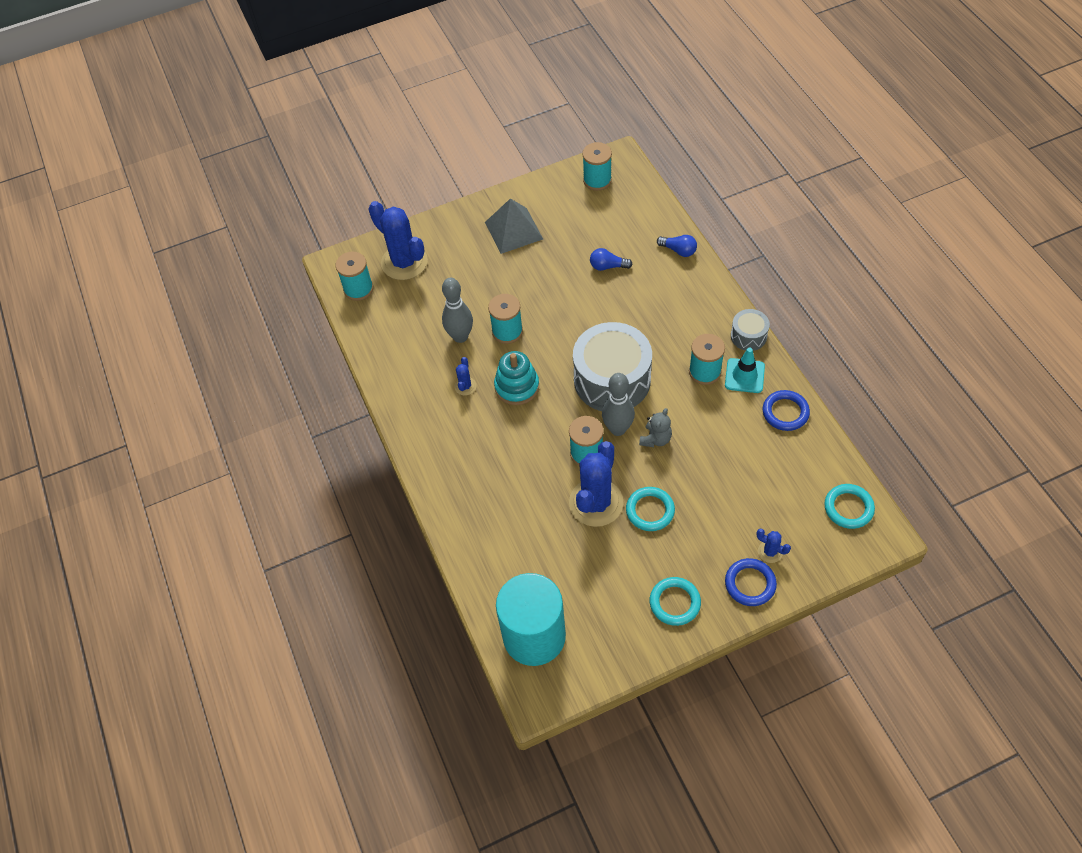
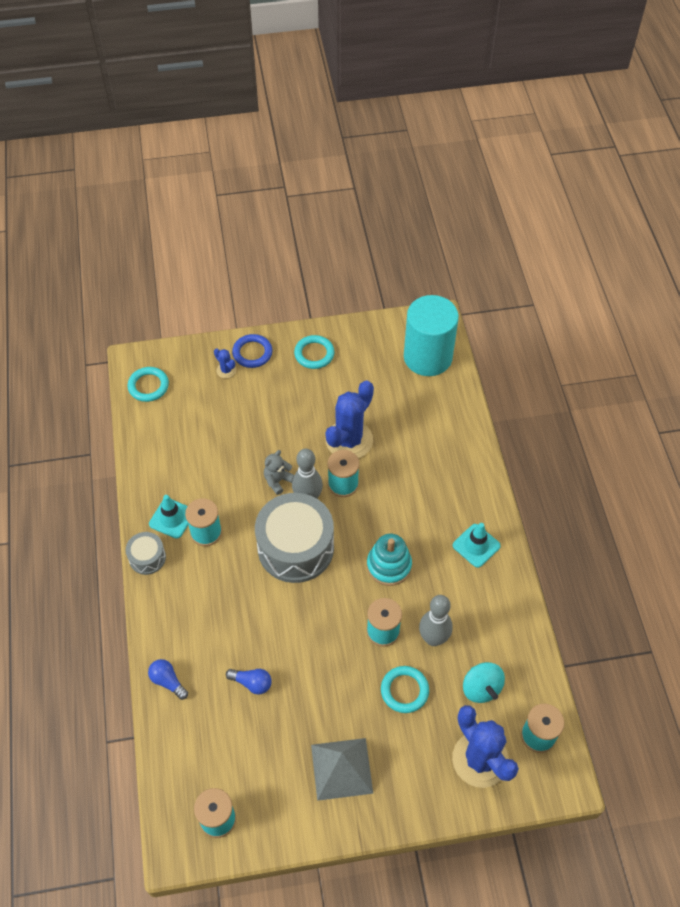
camera: 170 degrees left, 0 degrees up
blue cactus [454,357,476,396] -> none
turquoise ring [626,487,675,531] -> turquoise ring moved to [381,666,429,713]
blue ring [763,390,810,431] -> none
none -> turquoise traffic cone [453,523,501,568]
none -> turquoise spinning top [463,662,505,703]

